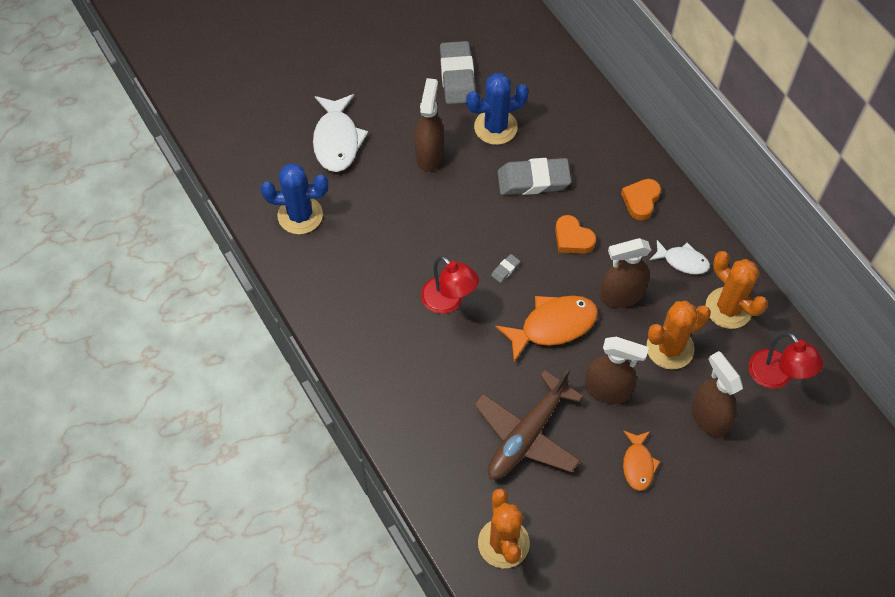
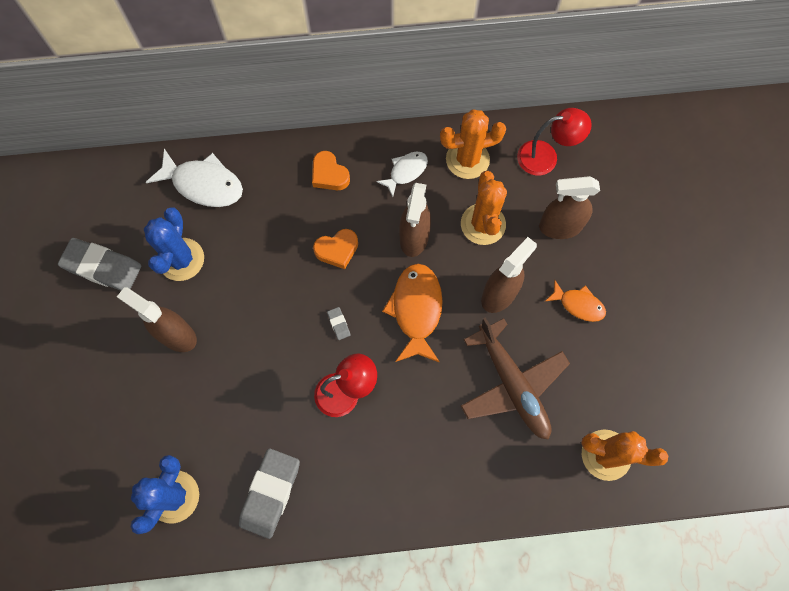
camera: 65 degrees left, 10 degrees up
white fish [313,94,368,172] -> white fish moved to [146,148,243,207]
grey eraser [497,158,571,195] -> grey eraser moved to [239,448,300,539]

